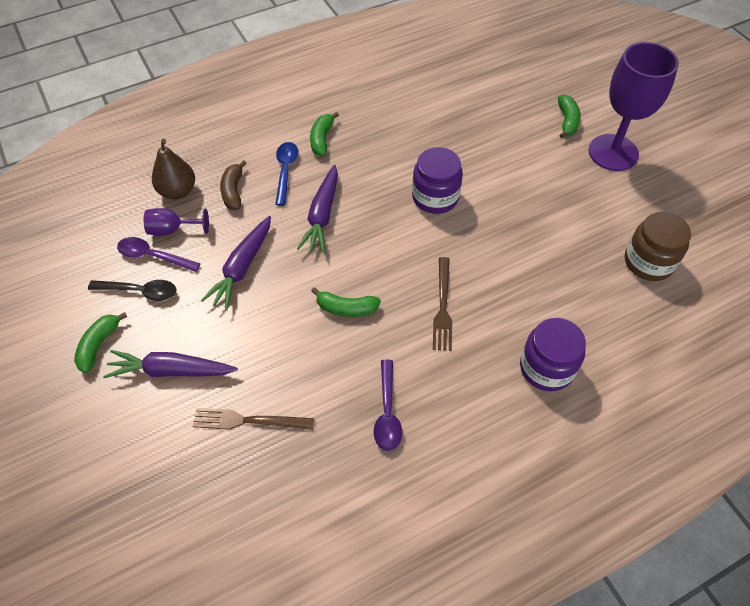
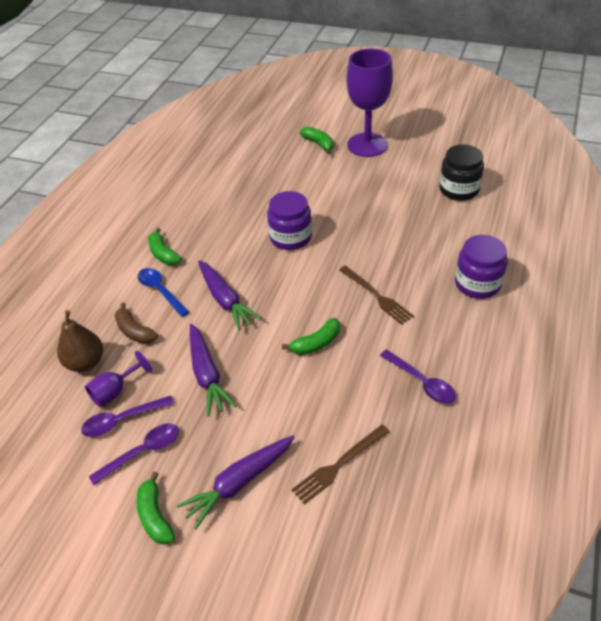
camera: 40 degrees left, 10 degrees down
black spoon [88,280,176,301] -> purple spoon [89,423,179,485]
brown jar [625,212,691,281] -> black jar [439,144,484,201]

